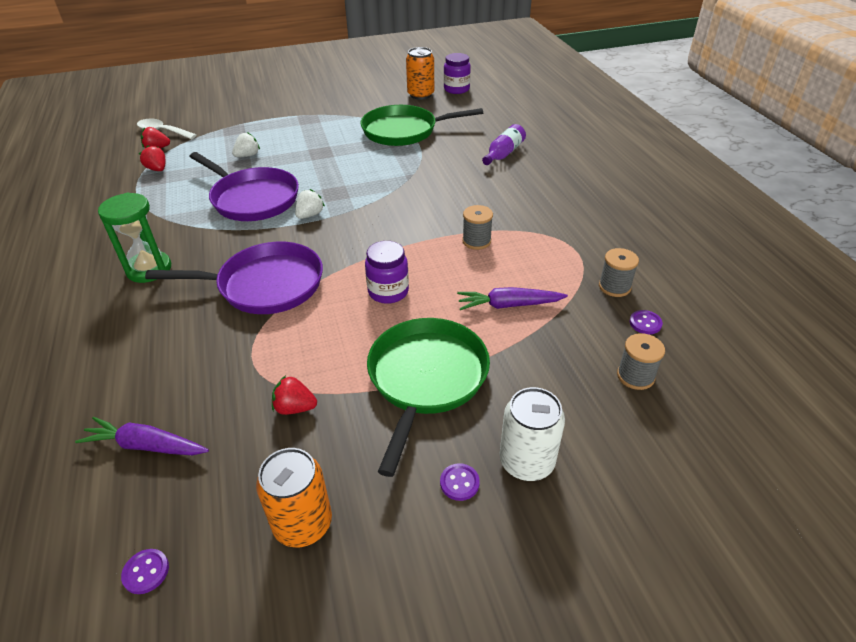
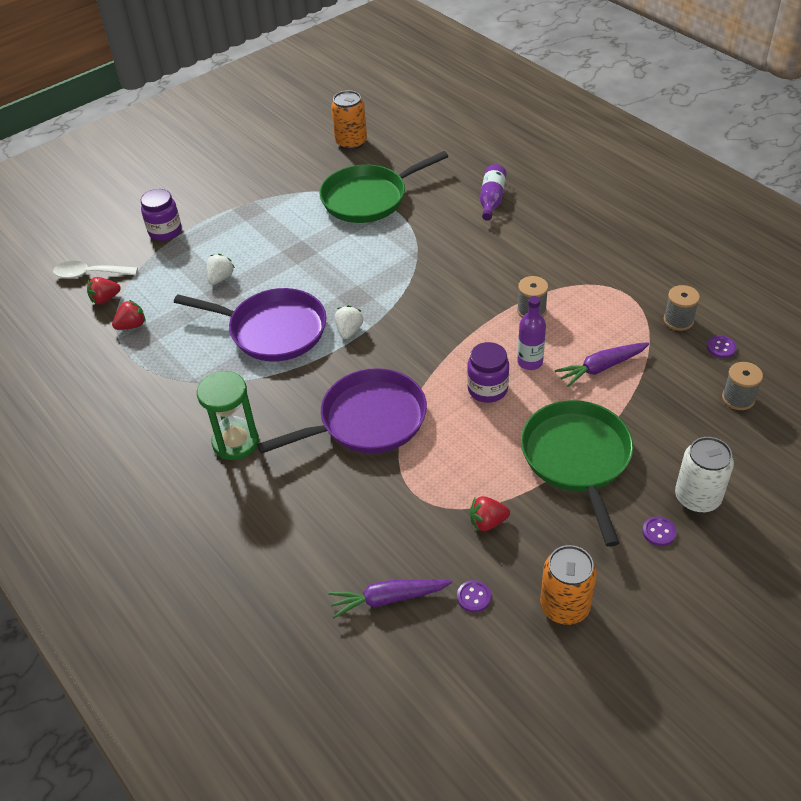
camera: 20 degrees left, 5 degrees up
purple button [121,549,169,594] -> purple button moved to [457,580,491,612]
red strawberry [139,145,166,171] -> red strawberry turned 120 degrees clockwise [112,300,145,330]
purple jar [444,53,471,94] -> purple jar moved to [141,189,182,241]
none -> purple bottle [517,296,546,370]

